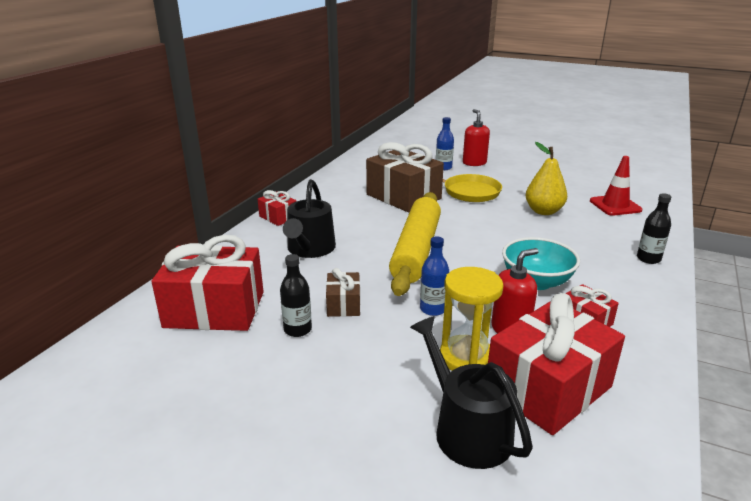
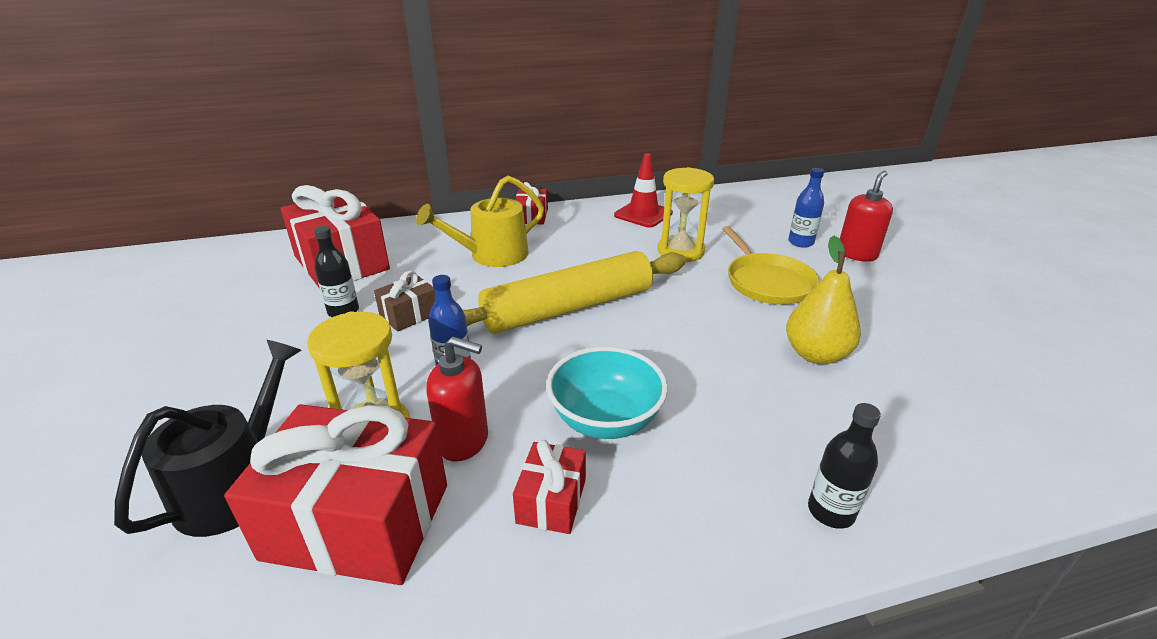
camera: 50 degrees right, 5 degrees up
black watering can [283,179,336,258] -> yellow watering can [416,176,544,267]
brown gift [366,142,444,213] -> yellow hourglass [658,167,714,262]
red traffic cone [590,156,642,216] -> red traffic cone moved to [614,153,673,227]

